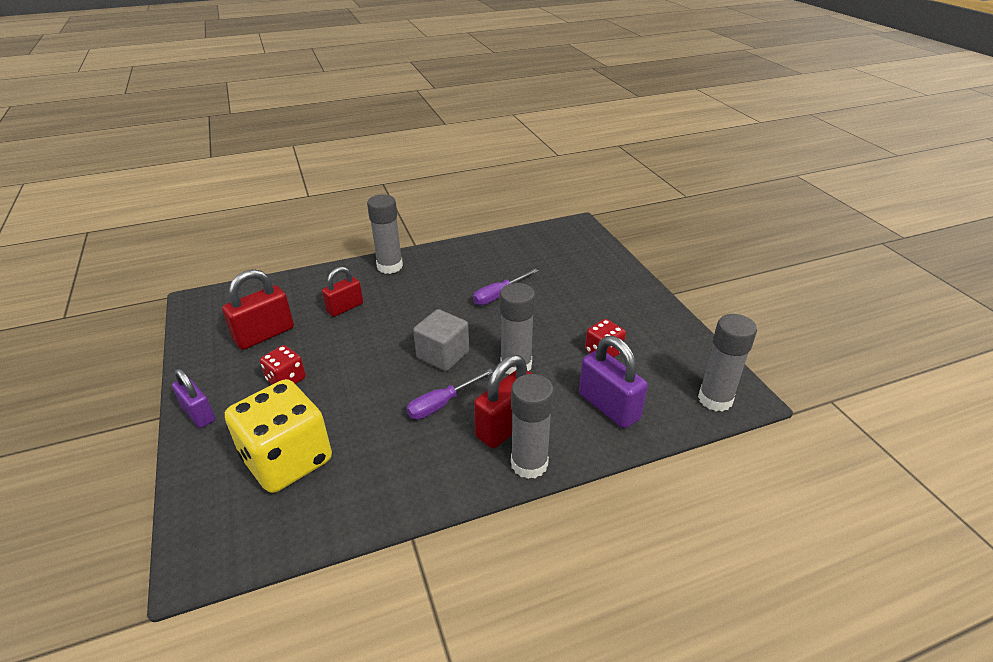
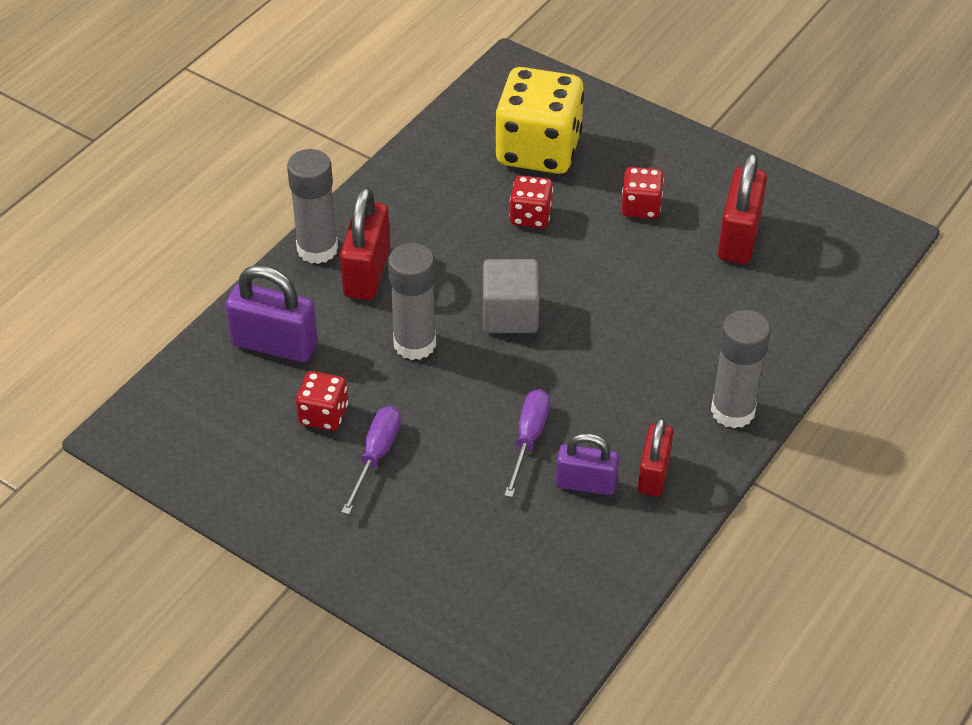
camera: 145 degrees right, 10 degrees up
purple padlock [172,369,215,428] -> purple padlock moved to [556,433,619,495]
red padlock [322,266,363,317] -> red padlock moved to [638,417,673,497]
purple screwdriver [407,369,493,419] -> purple screwdriver moved to [341,406,401,515]
grey glue stick [698,314,757,412] -> none
none -> red dice [510,175,553,228]

